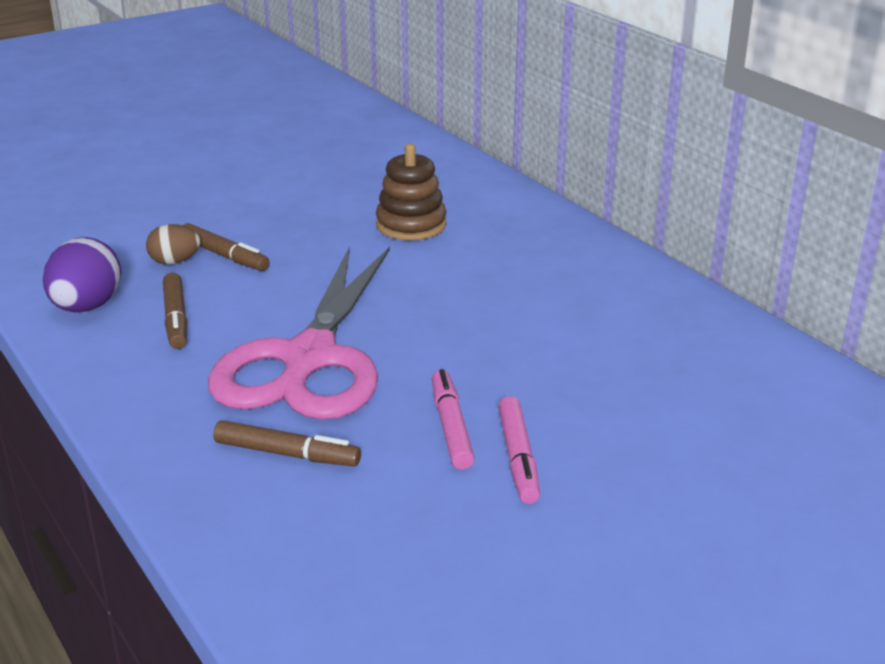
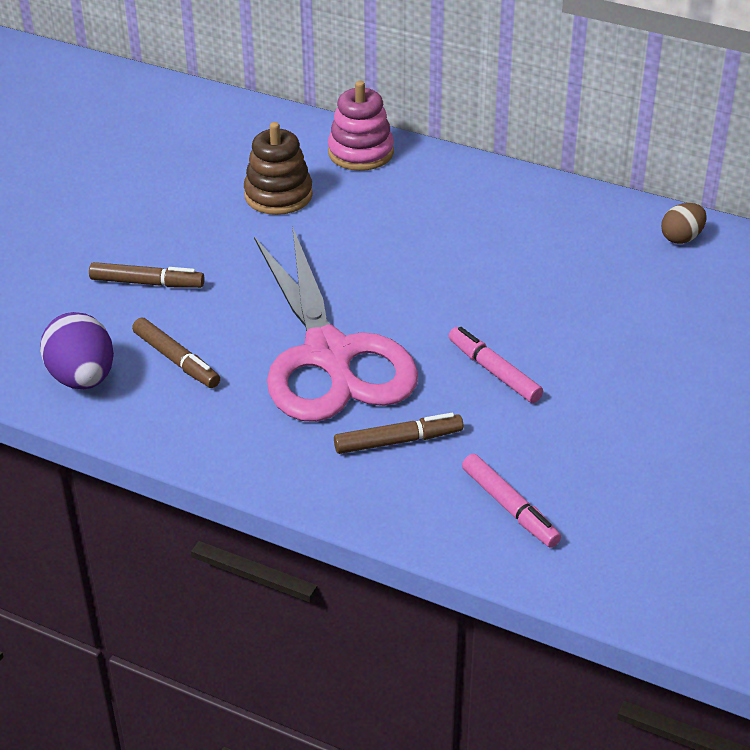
camera: 30 degrees left, 10 degrees up
brown egg [146,224,200,265] -> brown egg moved to [661,203,706,244]
pink marker [498,396,540,504] -> pink marker moved to [462,454,561,548]
none -> pink stacking toy [328,81,394,171]

